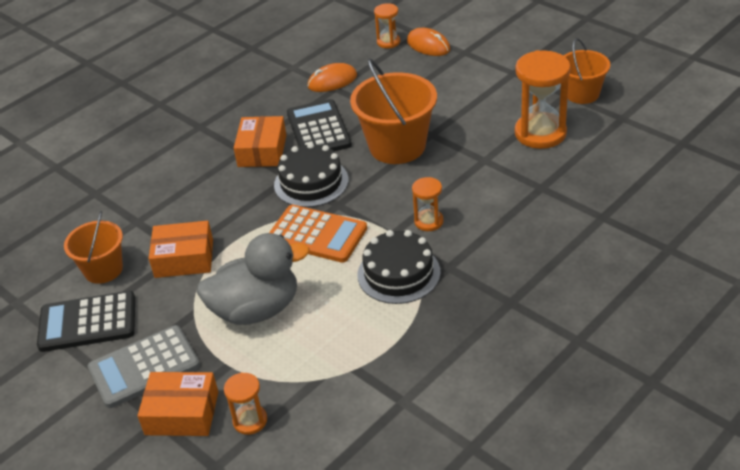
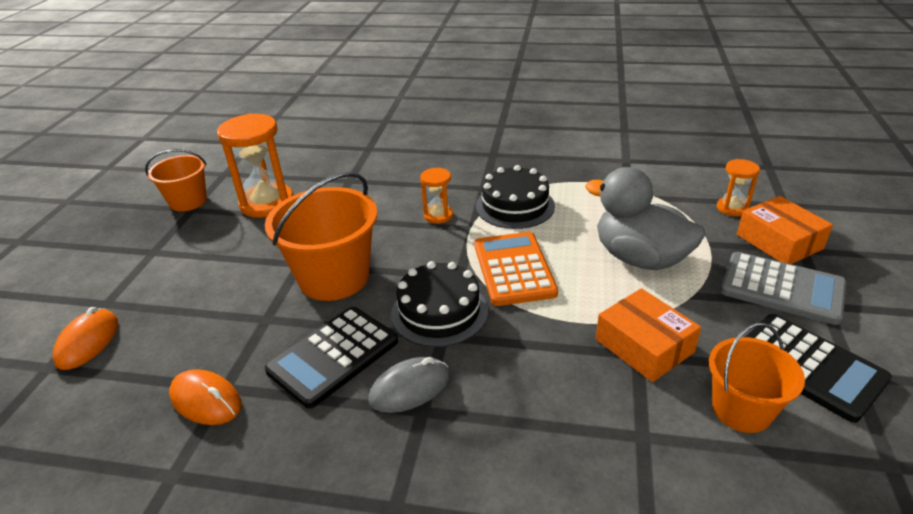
camera: 125 degrees left, 5 degrees down
orange box [234,116,286,167] -> grey mouse [368,357,450,413]
orange hourglass [374,3,400,49] -> none

